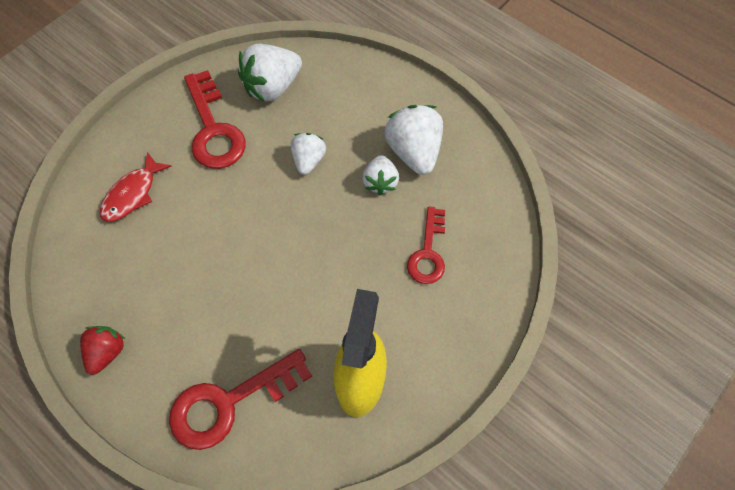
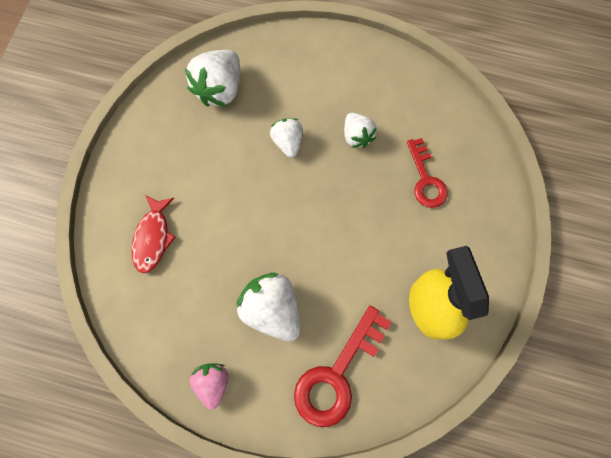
camera: 25 degrees left, 10 degrees up
red strawberry [80,326,125,375] -> pink strawberry [190,363,228,410]
red key [184,70,246,169] -> none
white strawberry [384,105,443,175] -> white strawberry moved to [236,273,301,341]

